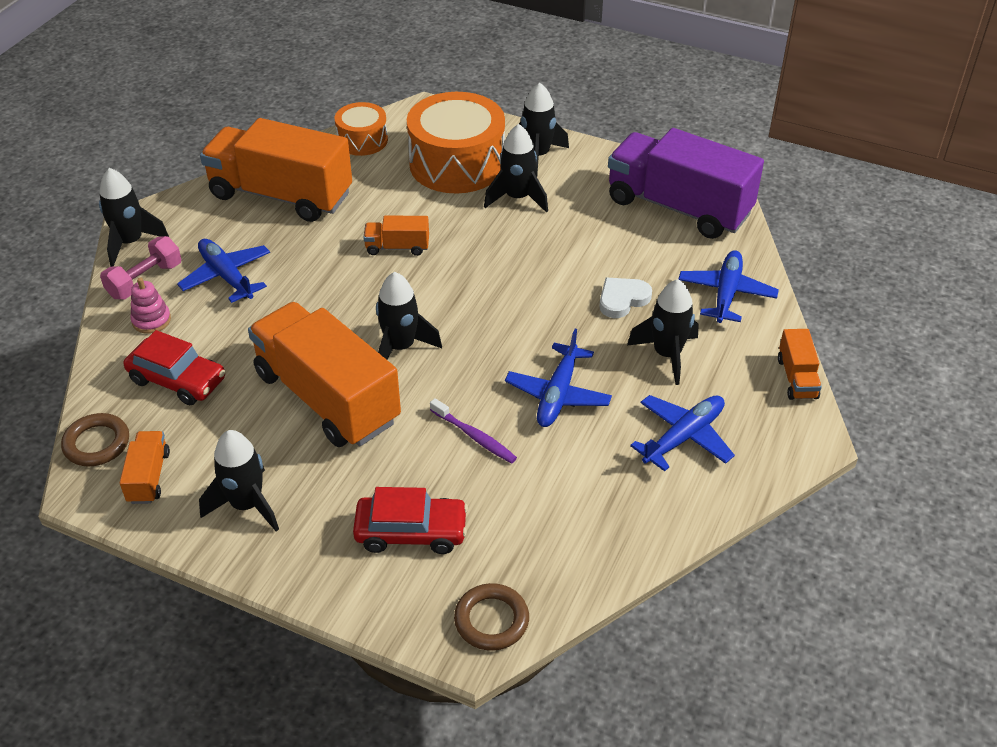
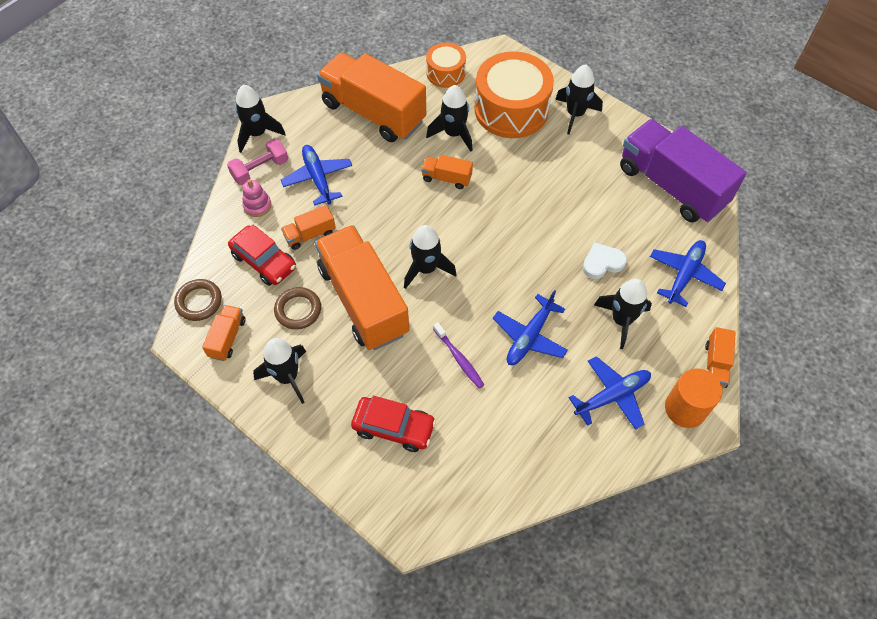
camera: 15 degrees right, 15 degrees up
brown ring [454,583,529,651] -> brown ring moved to [274,287,321,330]
black rocket [484,124,548,213] -> black rocket moved to [426,85,473,152]
none -> orange truck [281,205,336,250]
none -> orange cylinder [665,368,722,428]

